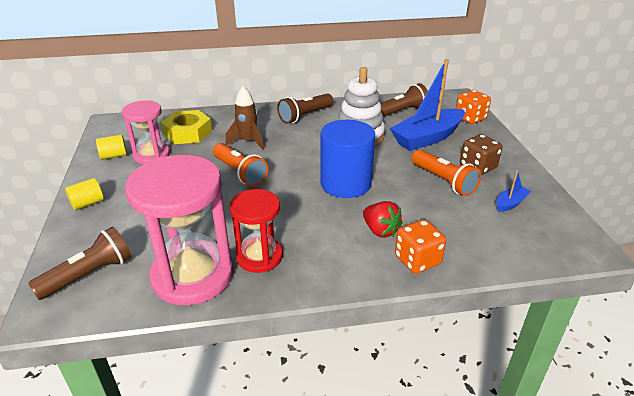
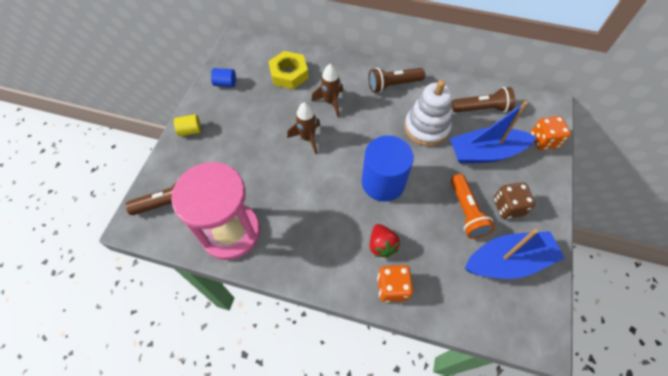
camera: 25 degrees right, 25 degrees up
yellow cylinder [96,134,127,160] -> blue cylinder [211,68,236,87]
pink hourglass [122,100,170,164] -> none
orange flashlight [213,143,268,187] -> brown rocket [287,102,320,154]
red hourglass [229,189,283,273] -> none
blue boat [496,170,531,212] -> blue boat [465,229,565,279], size x2.26

